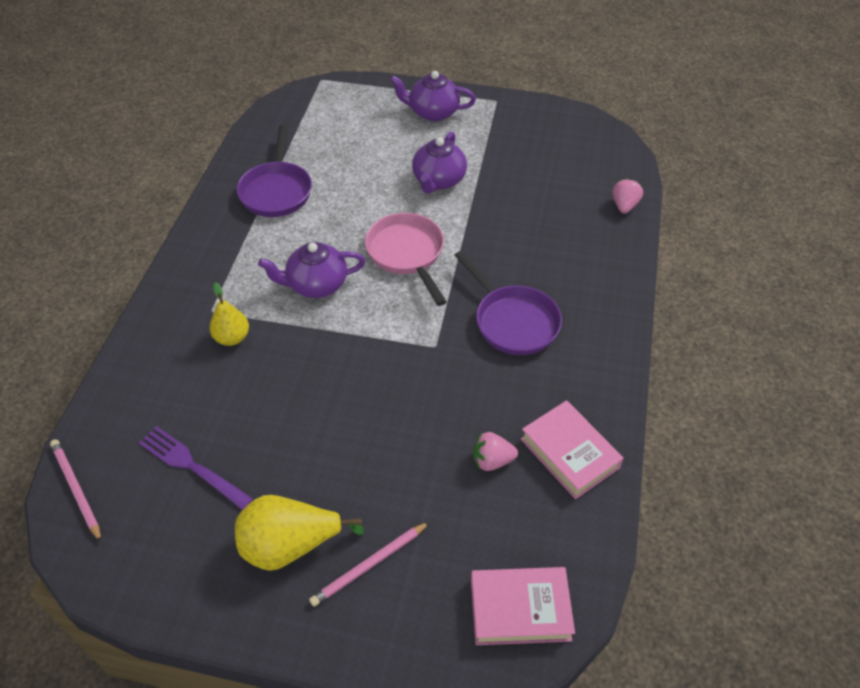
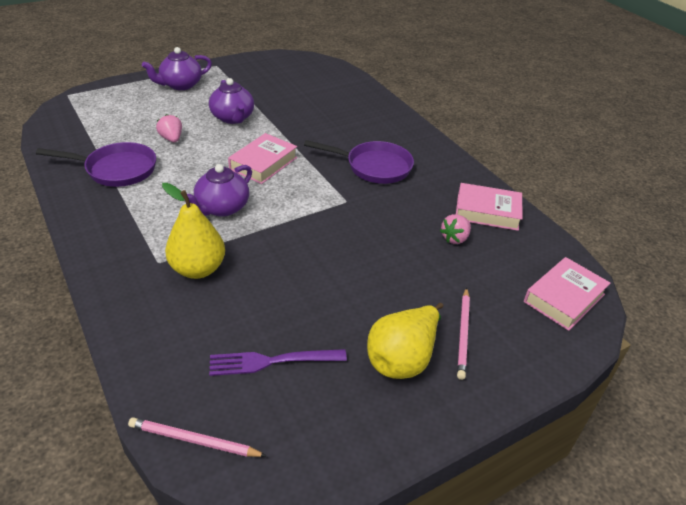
camera: 45 degrees left, 10 degrees down
yellow pear [210,282,249,346] -> yellow pear [162,183,225,279], size x1.57
purple pan [237,125,312,217] -> purple pan turned 45 degrees counterclockwise [36,142,156,187]
pink pan [365,213,447,306] -> pink book [228,133,297,184]
pink strawberry [612,179,643,214] -> pink strawberry moved to [156,114,182,142]

